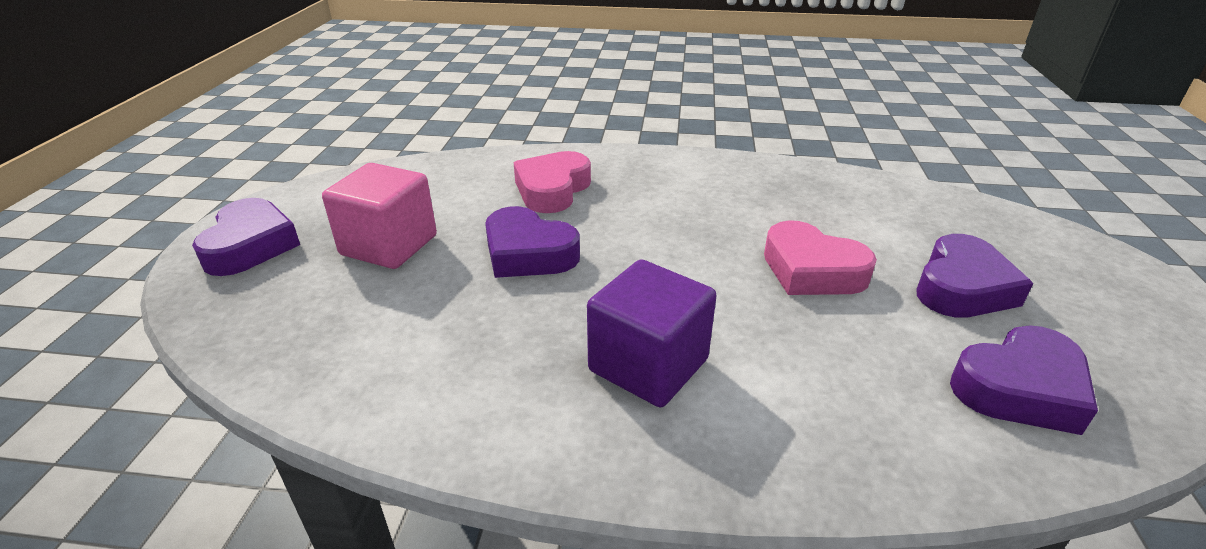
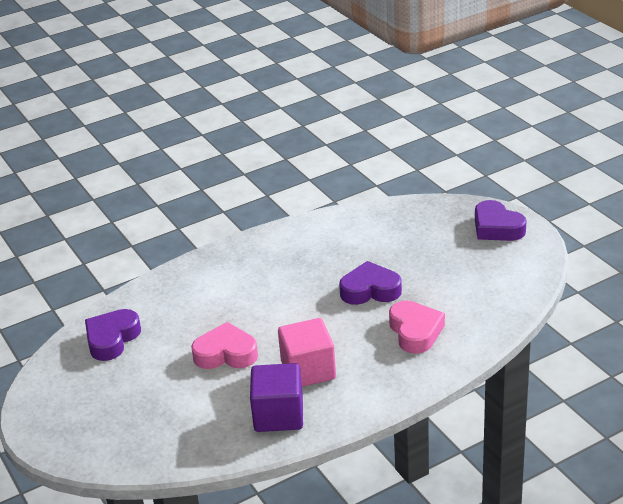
camera: 145 degrees right, 0 degrees up
pink cube [322,163,437,269] -> pink cube moved to [278,318,336,387]
purple cube [587,259,717,407] -> purple cube moved to [250,363,303,432]
purple heart [917,234,1033,318] -> none

